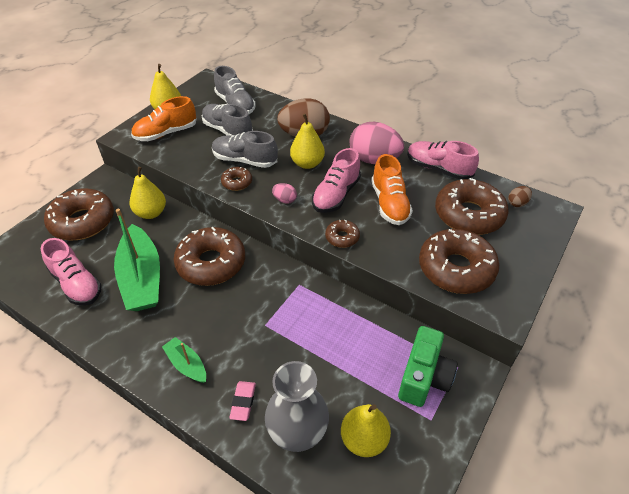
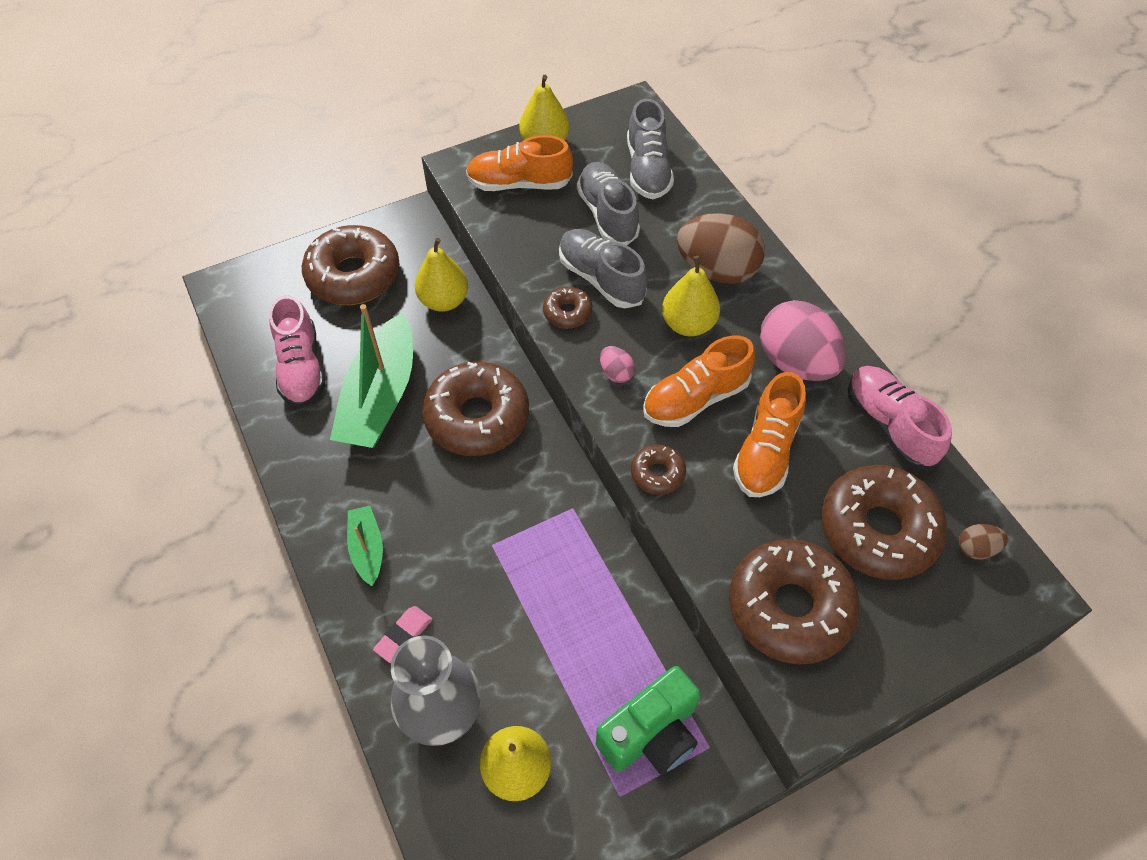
camera: 30 degrees right, 10 degrees up
pink shoe [312,148,361,213] -> orange shoe [643,335,755,427]

